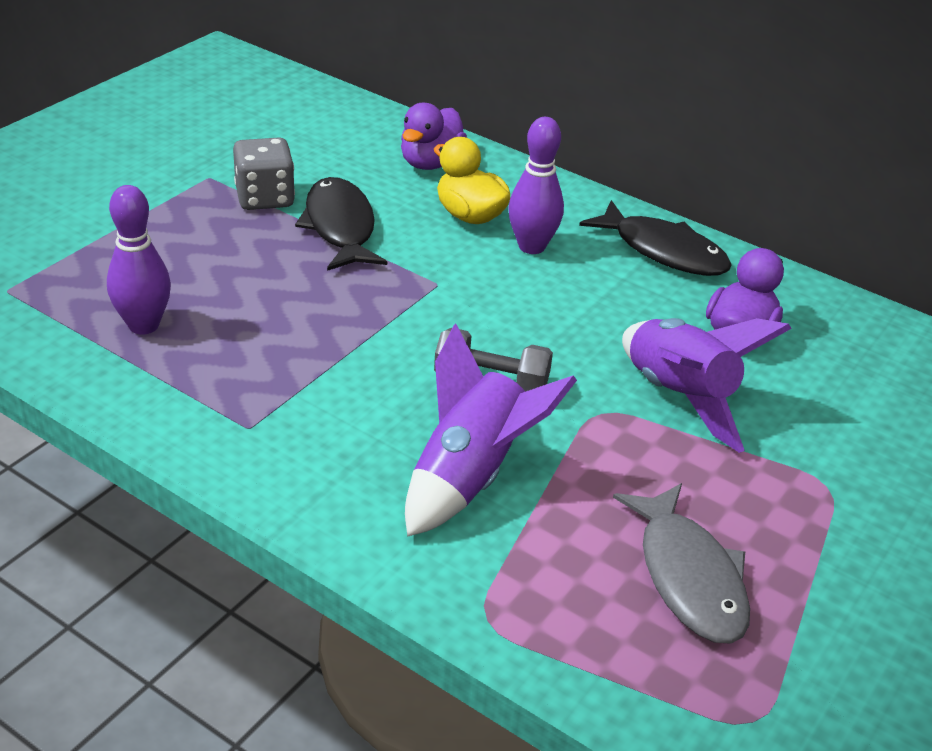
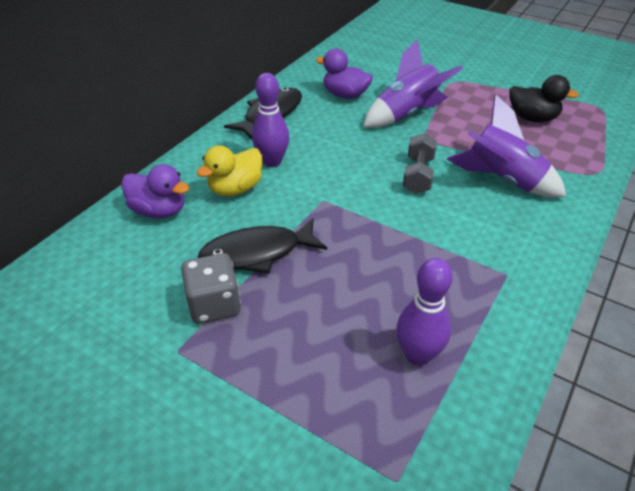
camera: 90 degrees left, 5 degrees up
grey fish [613,483,750,643] -> black duck [510,75,579,122]

